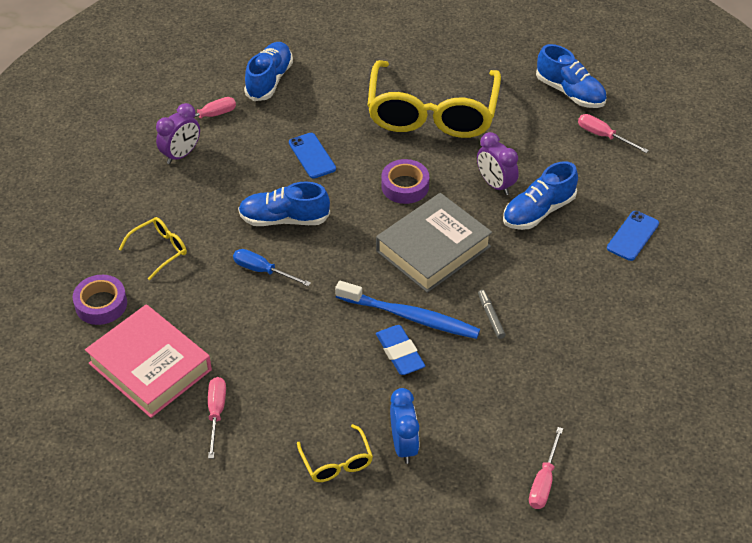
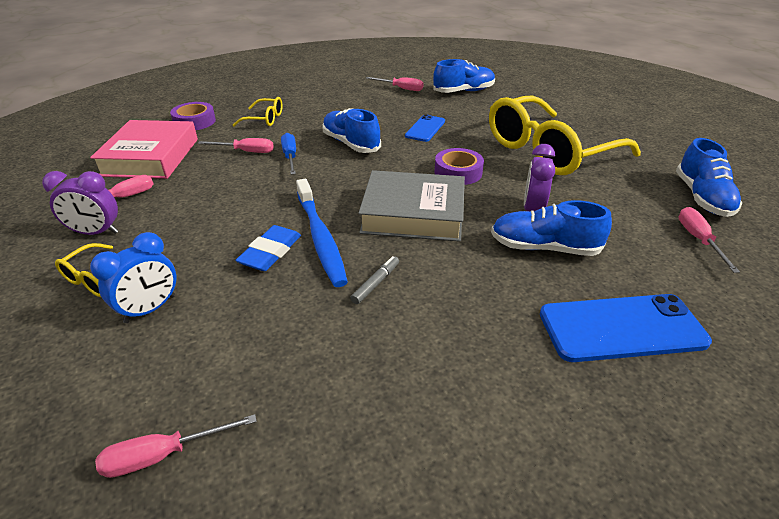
camera: 50 degrees right, 10 degrees down
purple clock [156,103,200,164] -> purple clock moved to [42,171,119,235]
blue phone [607,211,659,261] -> blue phone [540,294,712,362], size x1.69
none -> pink screwdriver [198,138,274,153]

